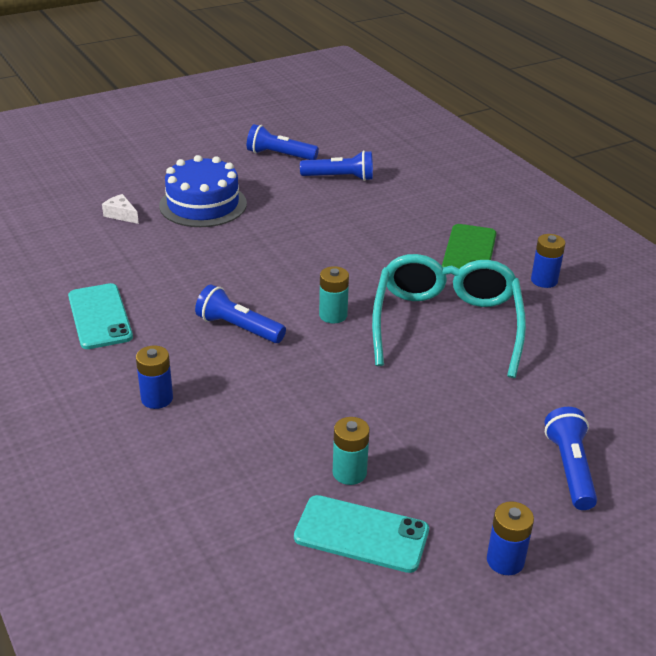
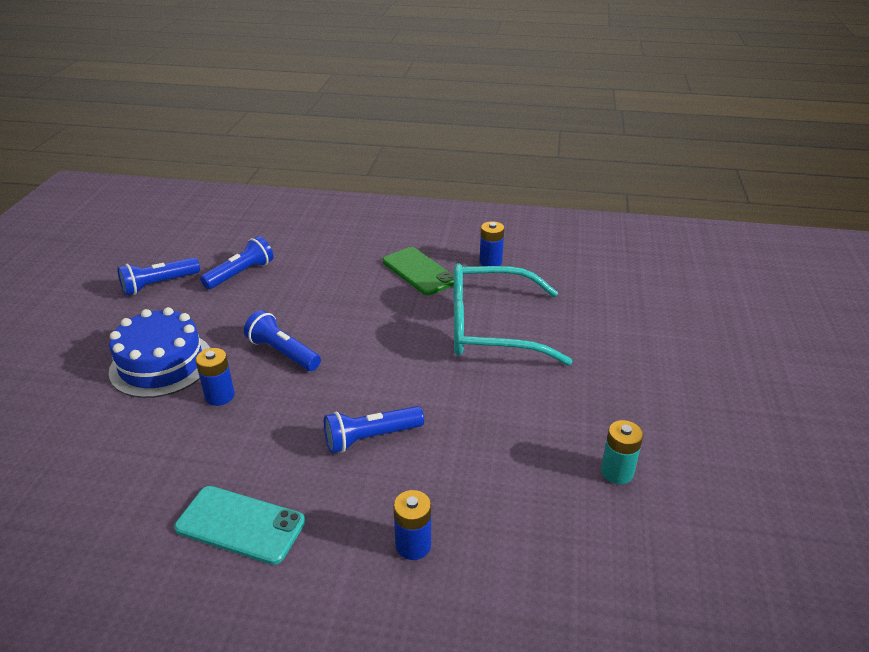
camera: 50 degrees left, 0 degrees up
white cheese [102,194,139,224] -> none
turquoise phone [294,495,429,573] -> none
turquoise battery [319,266,349,323] -> none
turquoise glasses [372,254,526,378] -> turquoise glasses turned 45 degrees counterclockwise [454,263,573,366]
blue battery [487,501,534,575] -> blue battery moved to [196,348,235,406]
blue flashlight [544,407,597,510] -> blue flashlight moved to [244,310,321,371]

